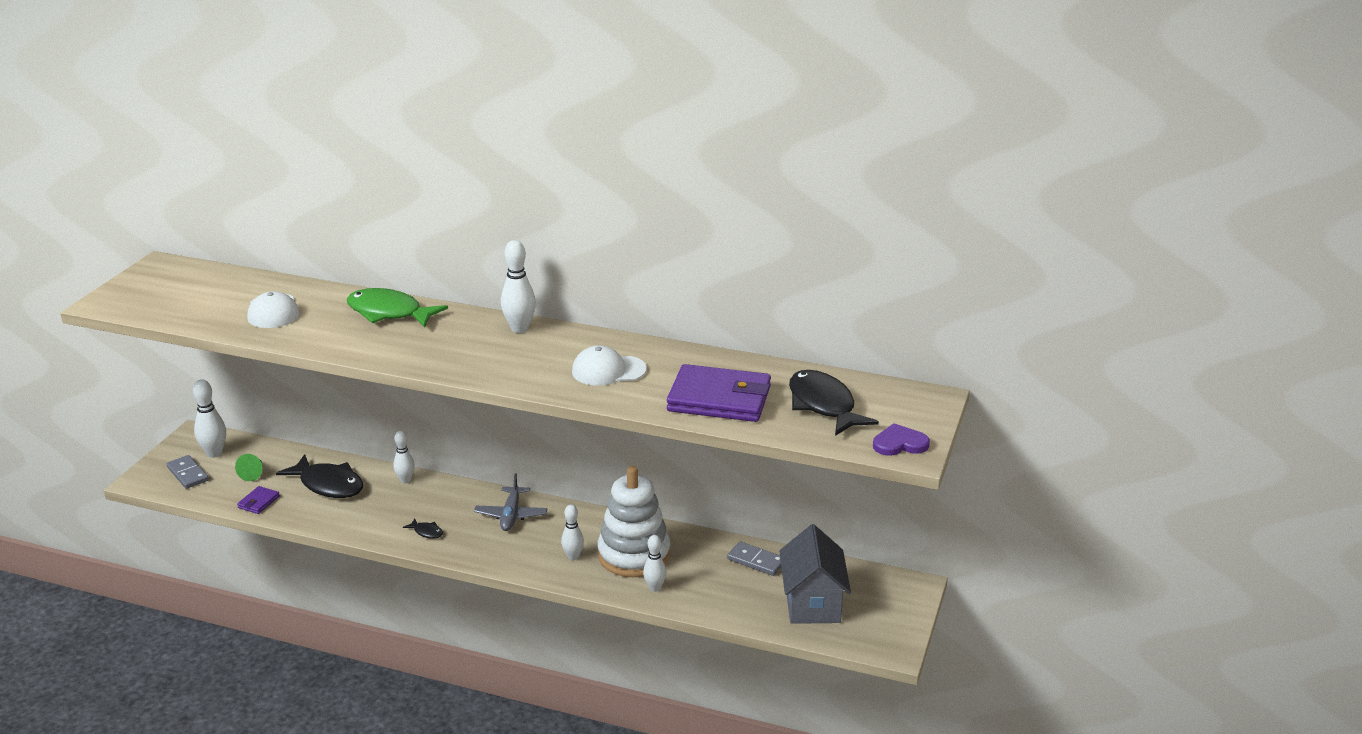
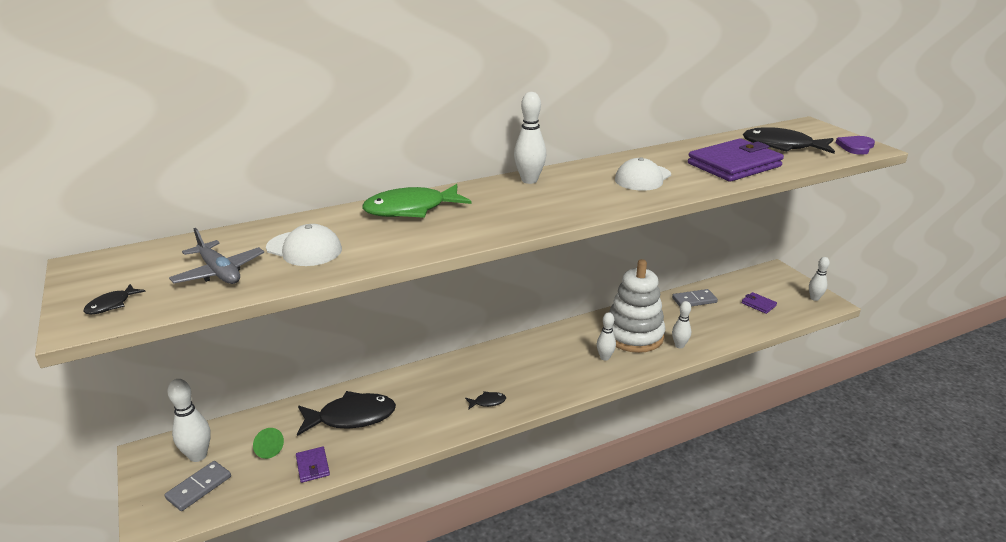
camera: 45 degrees left, 0 degrees up
grey domino [166,455,209,489] -> grey domino turned 60 degrees counterclockwise [164,461,231,511]
white bowling pin [393,431,415,484] -> white bowling pin moved to [809,257,830,301]
grey plane [474,473,547,531] -> grey plane moved to [169,228,264,284]
grey house [780,524,851,624] -> purple wallet [742,292,777,314]
none -> black fish [84,284,146,315]

